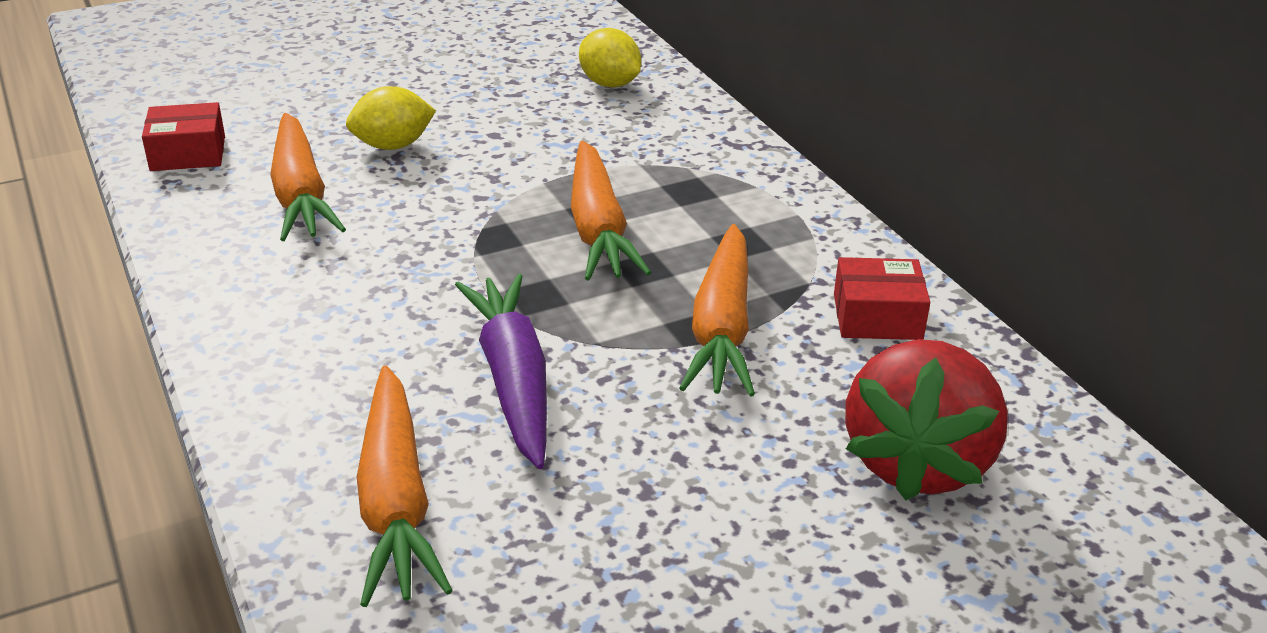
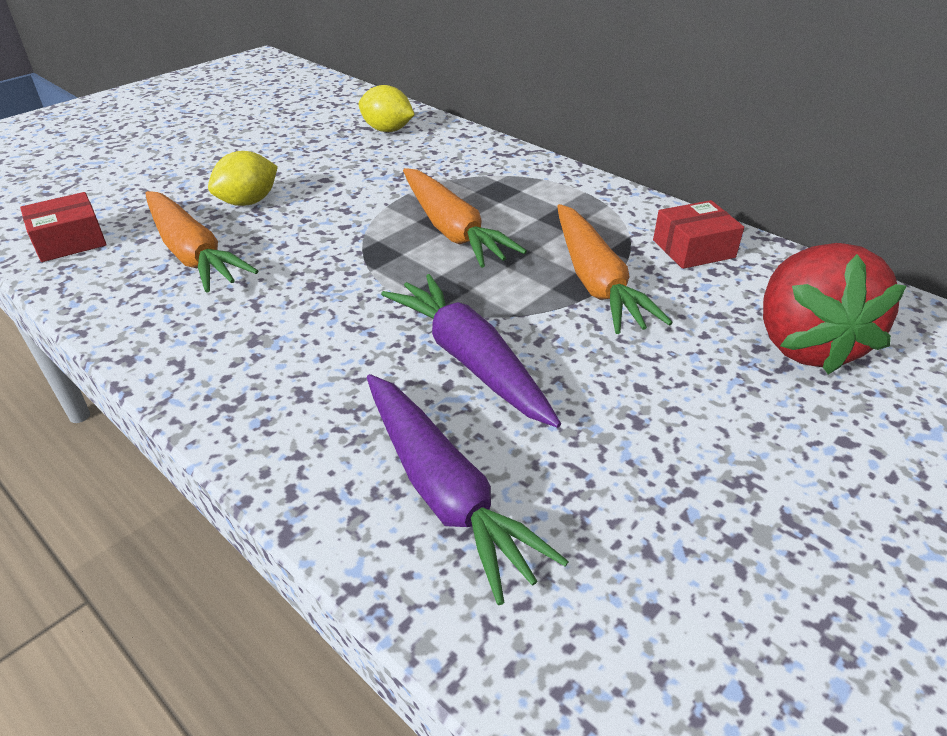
camera: 20 degrees left, 5 degrees up
orange carrot [357,365,453,607] -> purple carrot [367,374,569,605]

